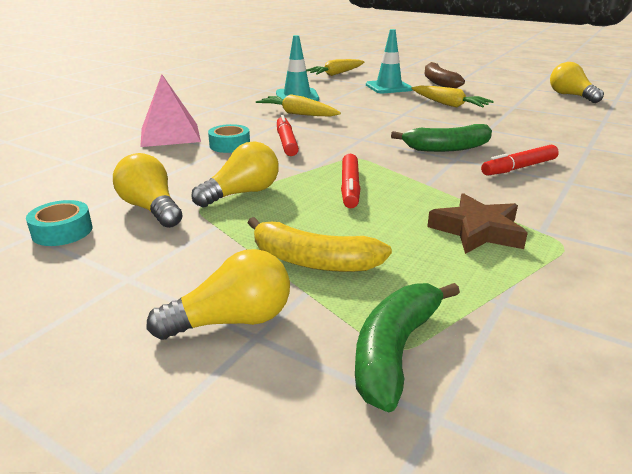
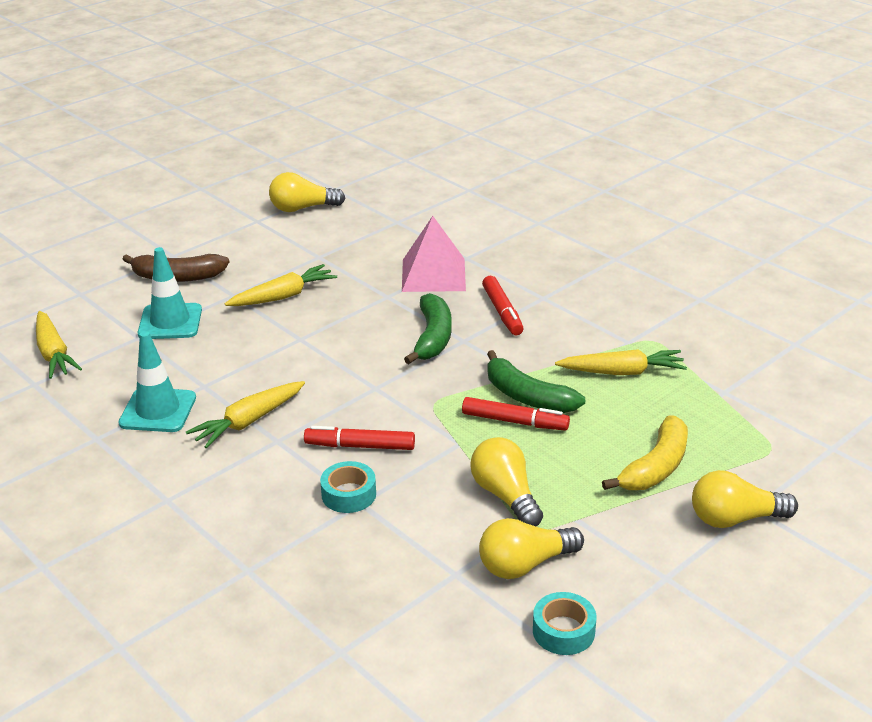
camera: 75 degrees left, 5 degrees up
pink pyramid [140,74,201,147] -> pink pyramid moved to [402,216,466,292]
yellow light bulb [146,249,290,340] -> yellow light bulb turned 90 degrees counterclockwise [692,470,798,528]
green banana [355,283,460,413] -> green banana moved to [487,350,585,413]
brown star [427,193,528,254] -> yellow carrot [555,349,687,375]

